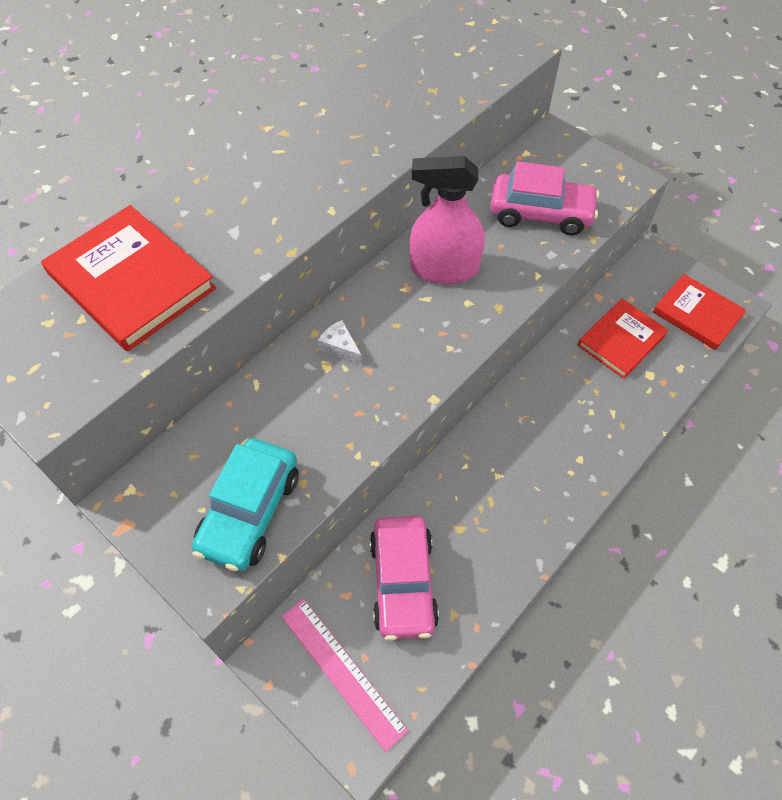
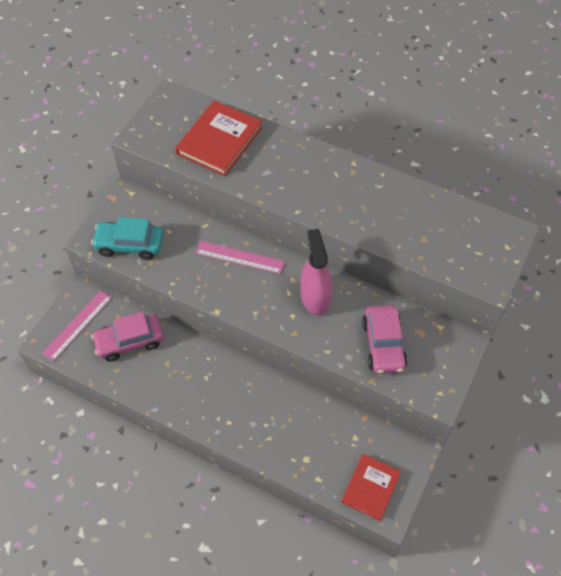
camera: 75 degrees right, 0 degrees up
white cheese [317,320,362,364] -> pink ruler [195,241,285,274]
red book [577,299,669,379] -> none

